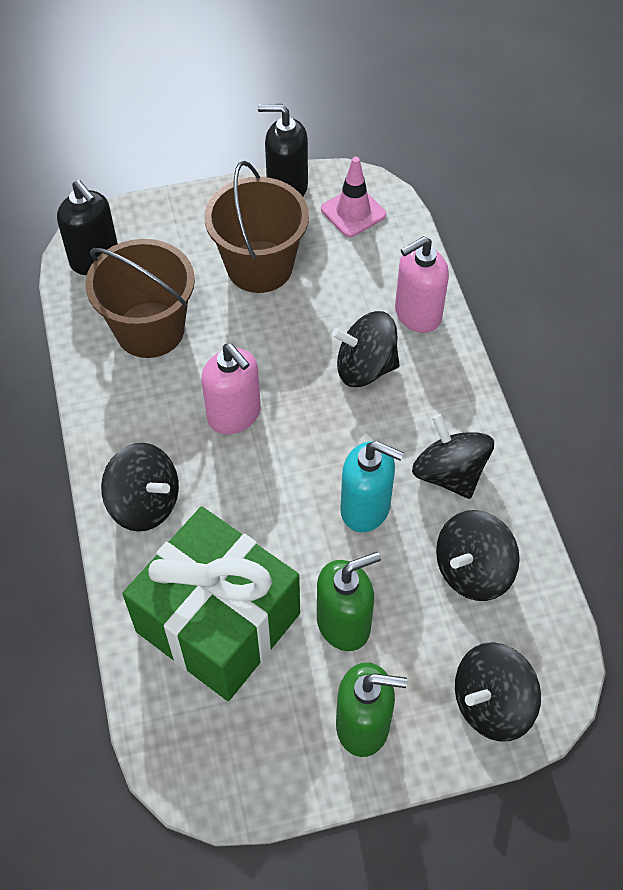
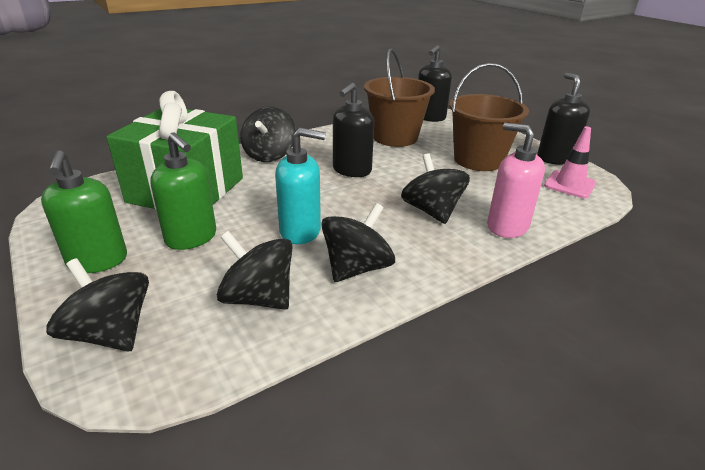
camera: 70 degrees right, 25 degrees down
pink soap dispenser [201,344,261,434] -> black soap dispenser [333,83,374,177]
turquoise soap dispenser [340,441,404,532] -> turquoise soap dispenser turned 90 degrees counterclockwise [275,128,326,244]

